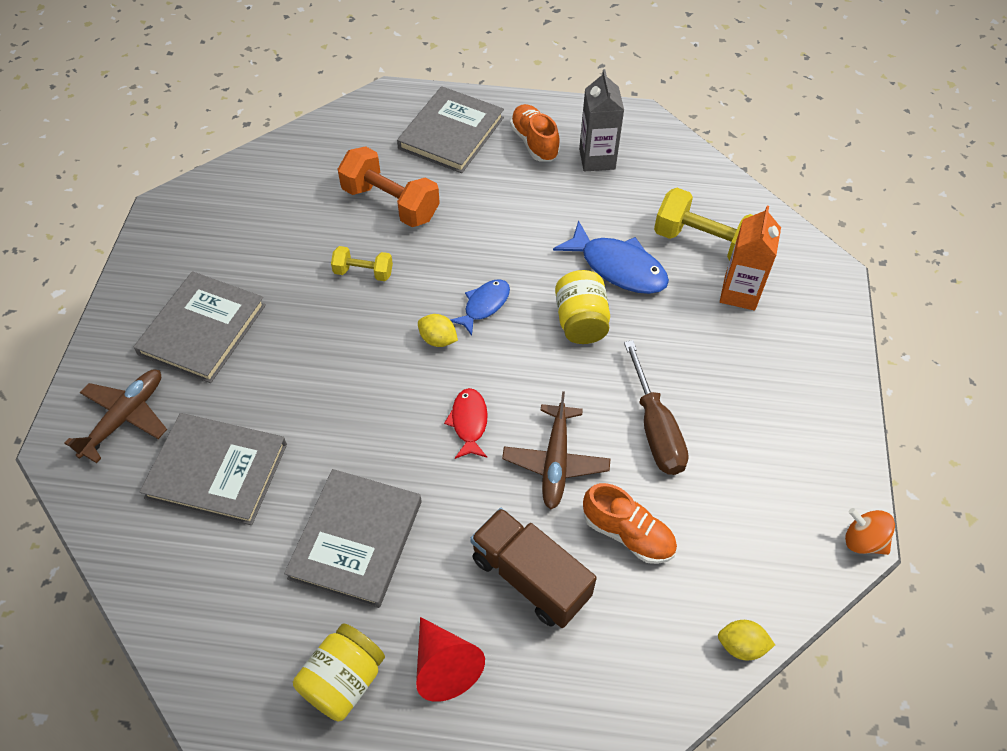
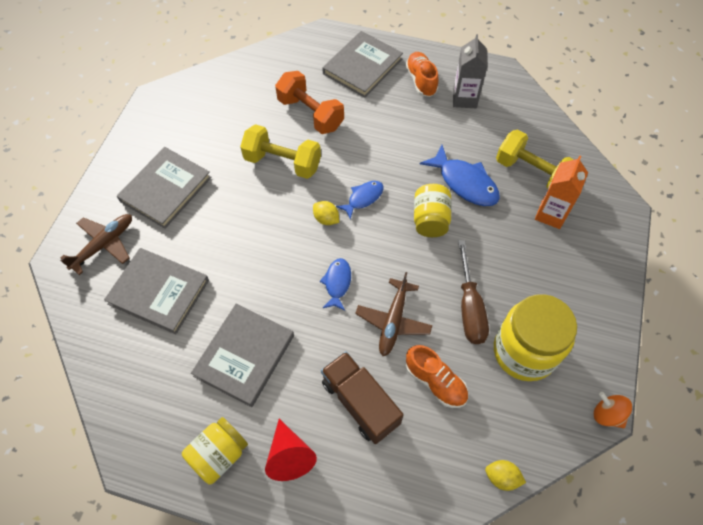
camera: 10 degrees right, 5 degrees up
yellow dumbbell [331,246,393,281] -> yellow dumbbell [240,124,321,179], size x1.82
red fish [444,388,488,459] -> blue fish [320,258,351,311]
none -> yellow jar [494,294,577,381]

